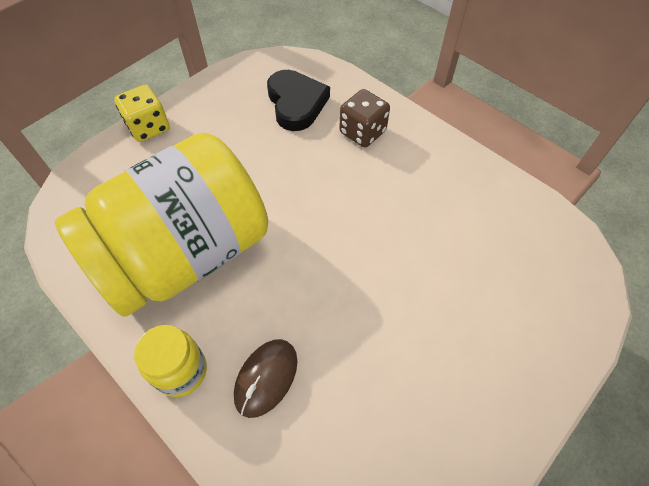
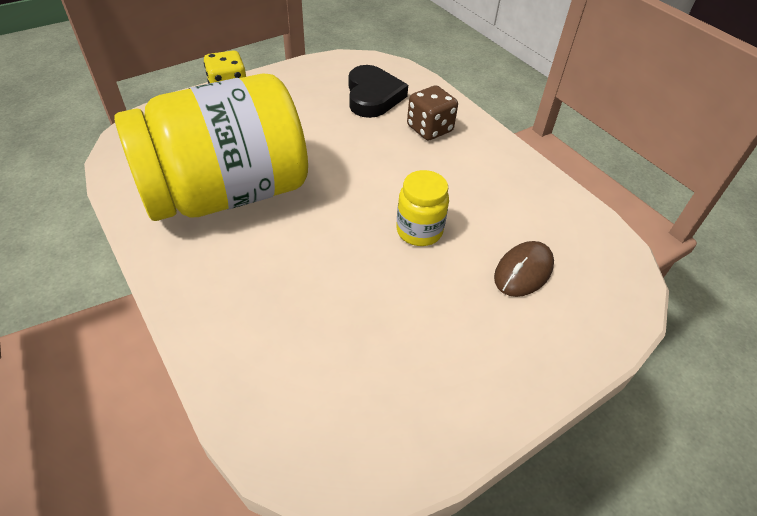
camera: 10 degrees right, 10 degrees down
yellow jar [134,325,207,397] -> yellow jar moved to [396,170,449,246]
brown mouse [234,339,297,418] -> brown mouse moved to [494,241,554,297]

